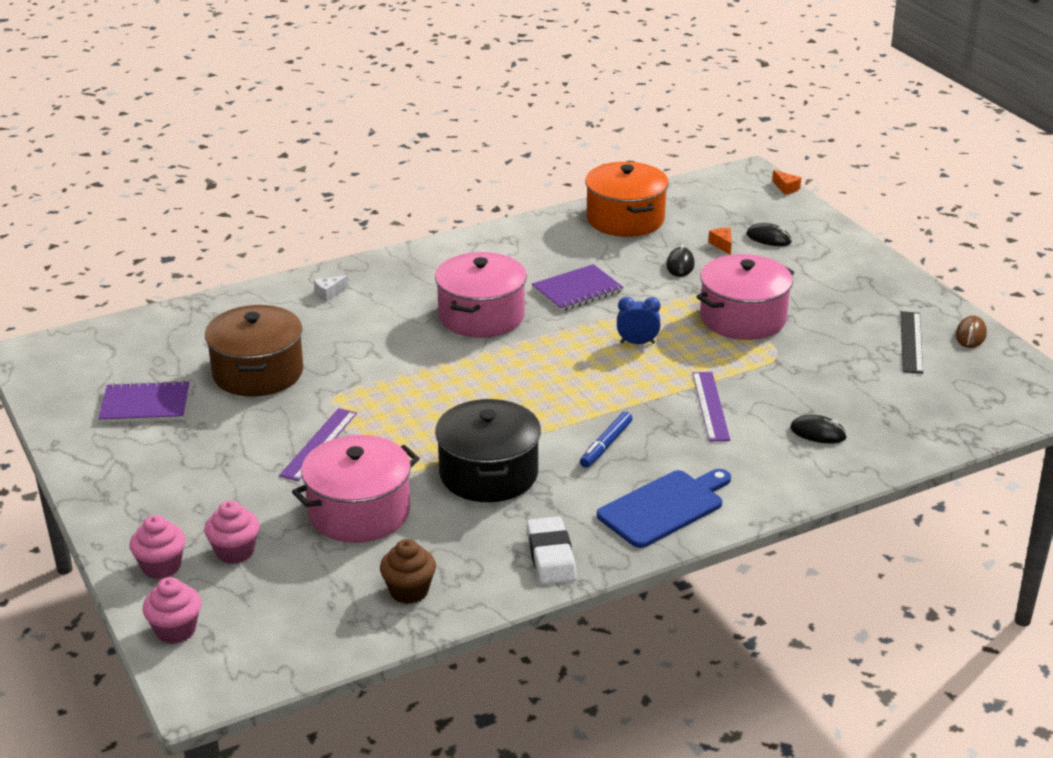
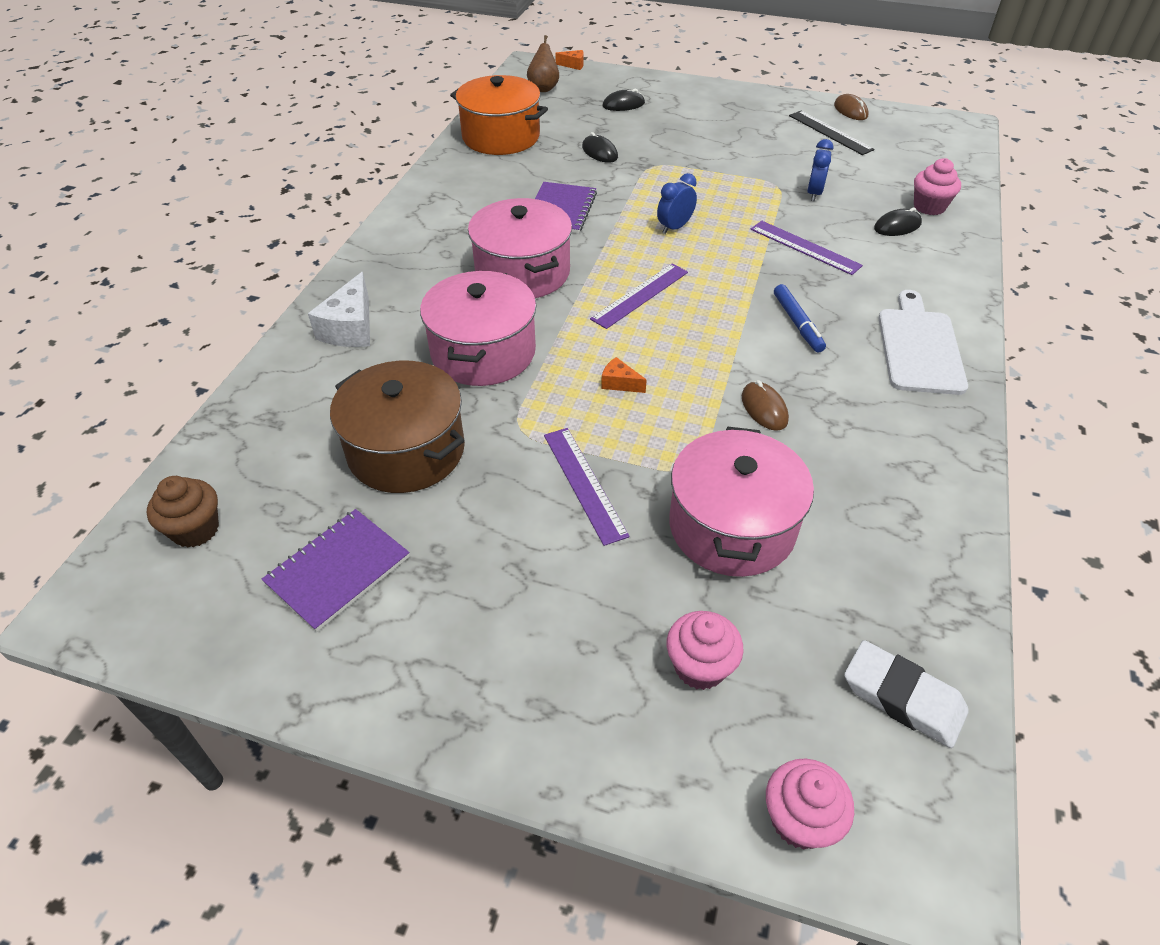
camera: 45 degrees left, 15 degrees up
pink cupcake [130,515,186,579] -> pink cupcake moved to [914,158,961,215]
white cheese [314,275,349,302] -> white cheese [308,272,370,347], size x1.92
brown cupcake [380,539,436,604] -> brown cupcake moved to [147,476,219,548]
black pot [435,399,541,502] -> brown mouse [742,380,789,431]
white eraser [526,516,577,585] -> white eraser moved to [844,640,969,748]
blue cutting board [597,469,731,548] -> white cutting board [879,290,968,395]
pink pot [696,254,794,340] -> pink pot moved to [420,271,536,386]
orange cheese [708,228,732,255] -> orange cheese moved to [601,357,647,393]
none -> brown pear [527,35,559,92]
none -> purple ruler [590,264,688,329]
none -> blue clock [807,139,833,201]

